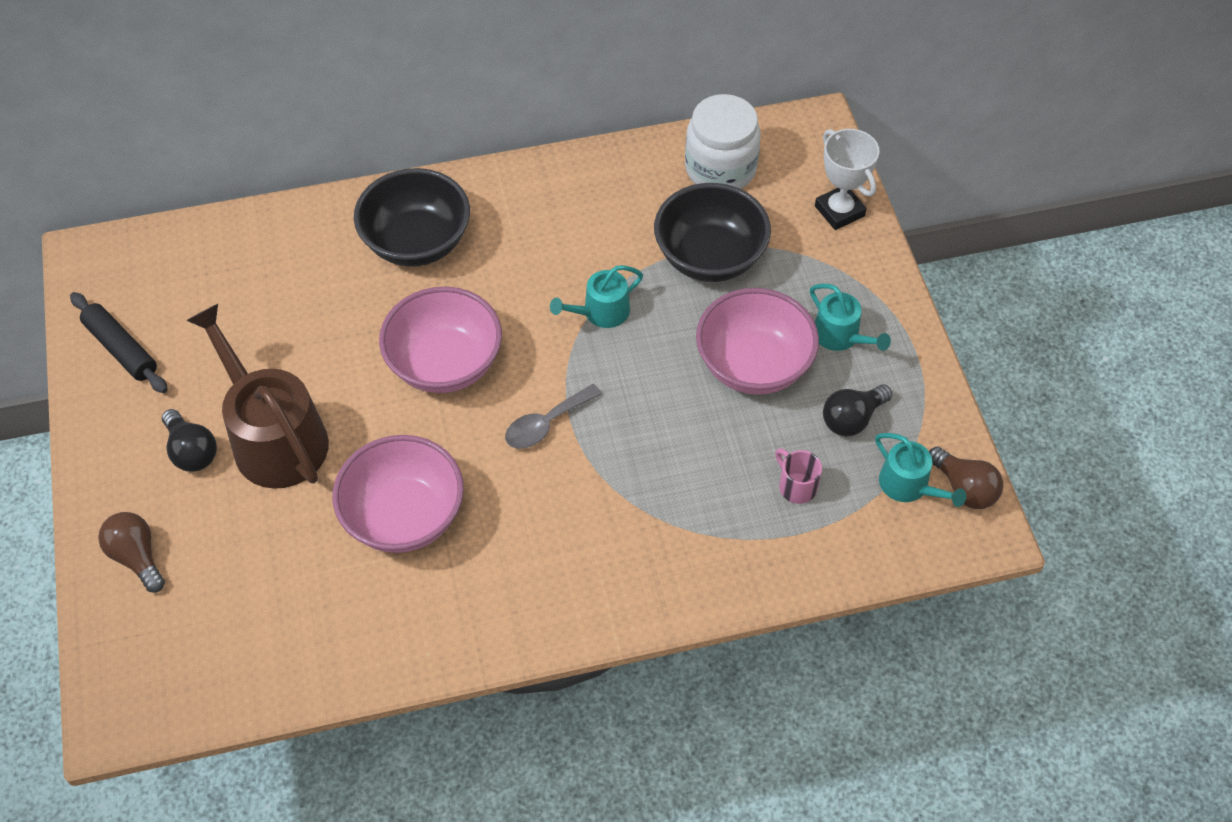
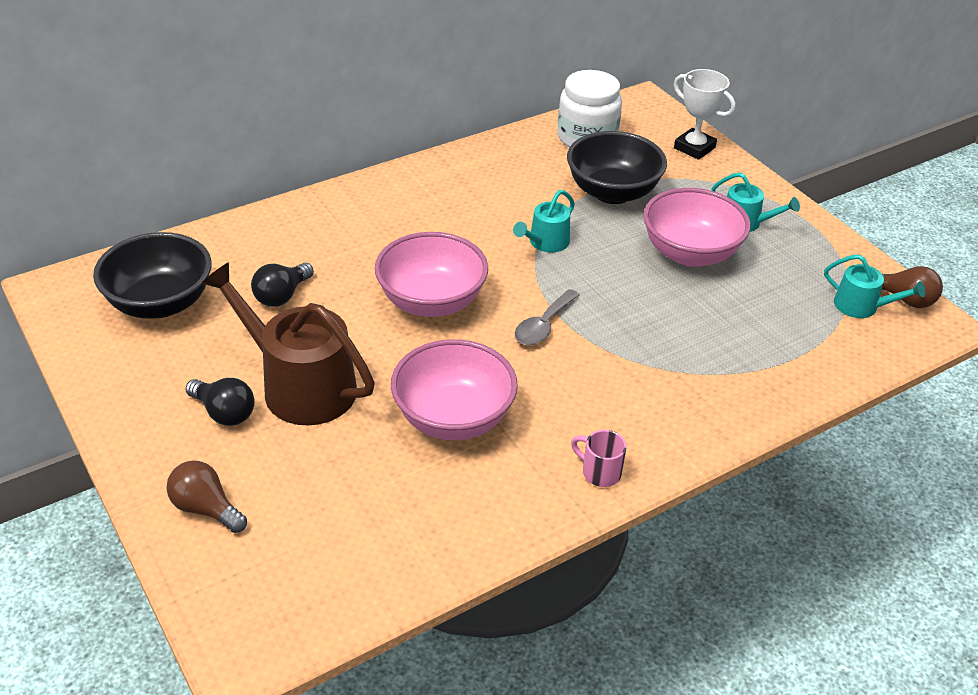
camera: 20 degrees left, 15 degrees down
black rolling pin [70,292,168,393] -> none
black bowl [354,168,470,267] -> black bowl moved to [93,232,212,319]
pink mug [775,448,822,504] -> pink mug moved to [571,430,626,487]
black light bulb [823,384,892,436] -> black light bulb moved to [251,263,314,307]

